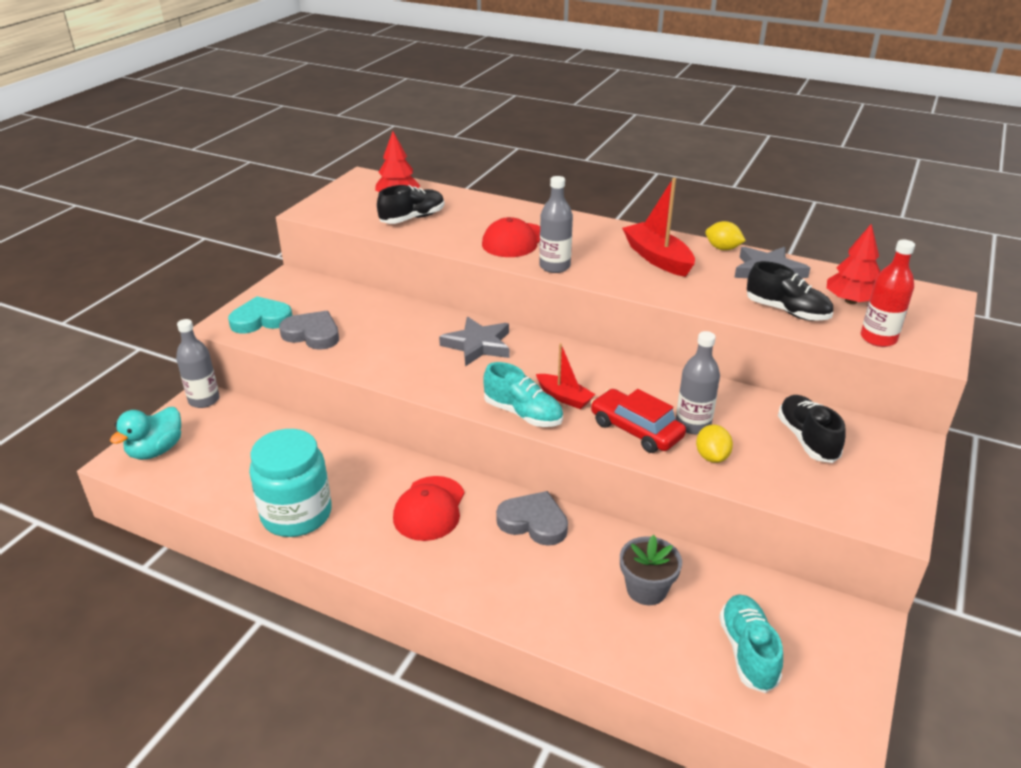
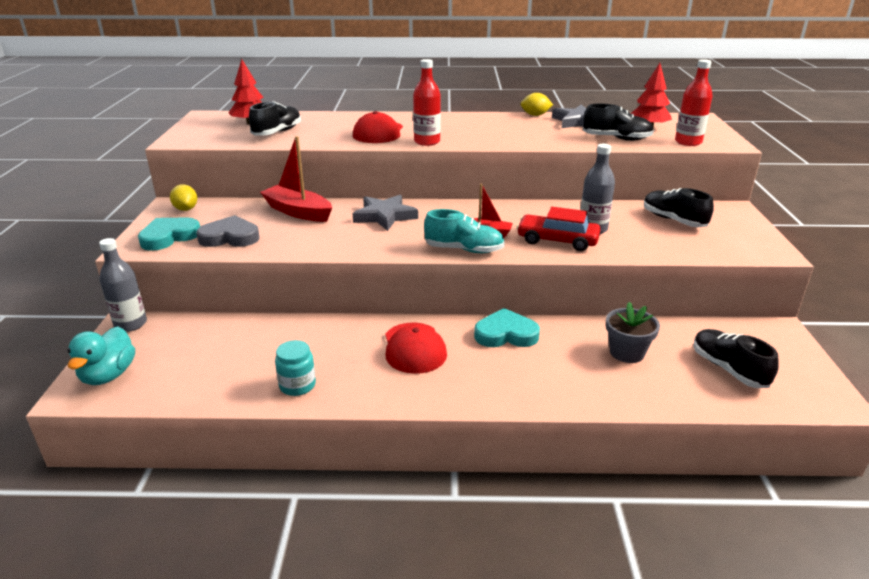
camera: 25 degrees left, 5 degrees down
turquoise jar [249,429,332,537] -> turquoise jar [275,340,316,396], size x0.52
grey heart [496,491,568,546] -> turquoise heart [474,308,540,347]
grey bottle [539,176,573,273] -> red bottle [413,59,441,146]
red boat [622,178,695,277] -> red boat moved to [260,136,332,222]
yellow lemon [696,424,733,463] -> yellow lemon moved to [170,184,197,211]
turquoise shoe [719,594,783,693] -> black shoe [693,329,779,388]

